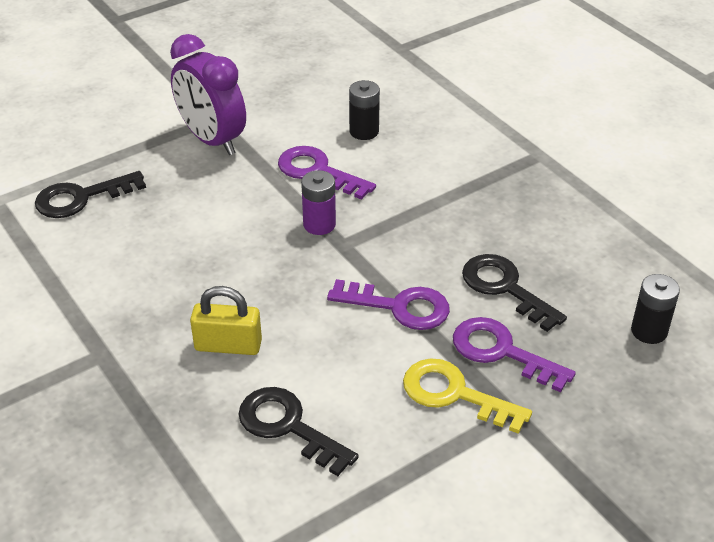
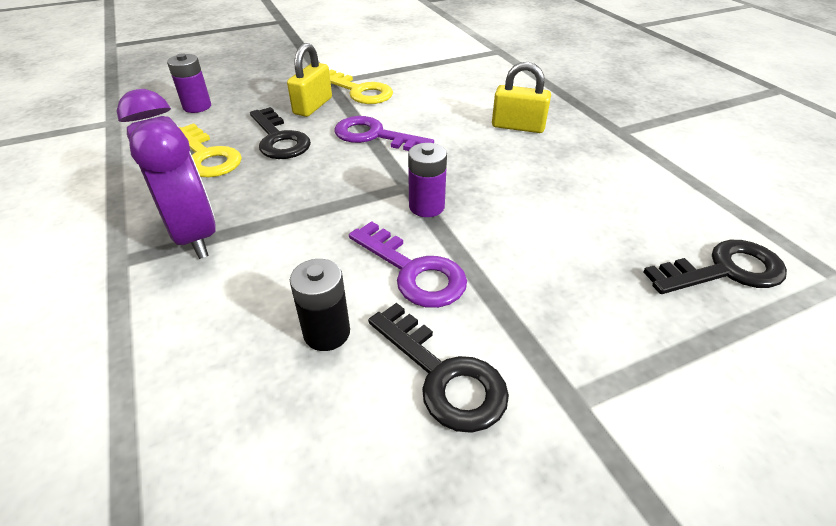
camera: 170 degrees left, 0 degrees up
purple clock [170,34,246,155] -> purple clock moved to [117,89,216,259]
black key [238,387,359,476] -> black key moved to [368,303,509,433]
purple key [453,317,576,392] -> yellow padlock [287,43,332,117]
black battery [631,274,680,344] -> purple battery [167,53,211,113]
none -> yellow key [179,123,242,177]

